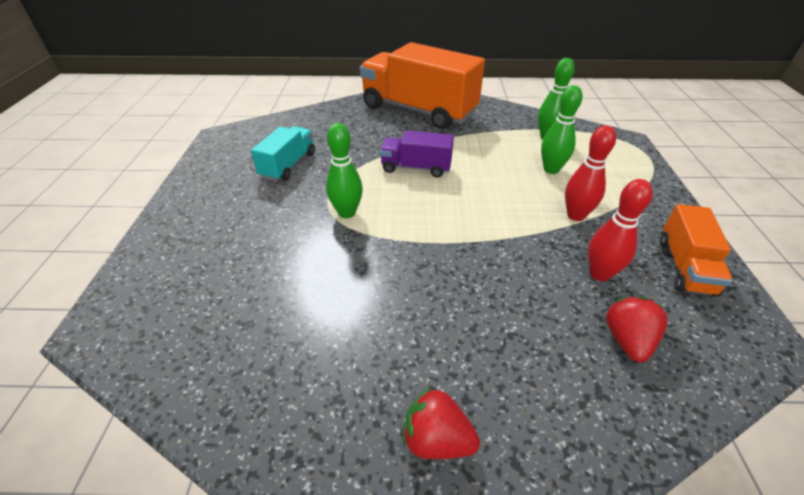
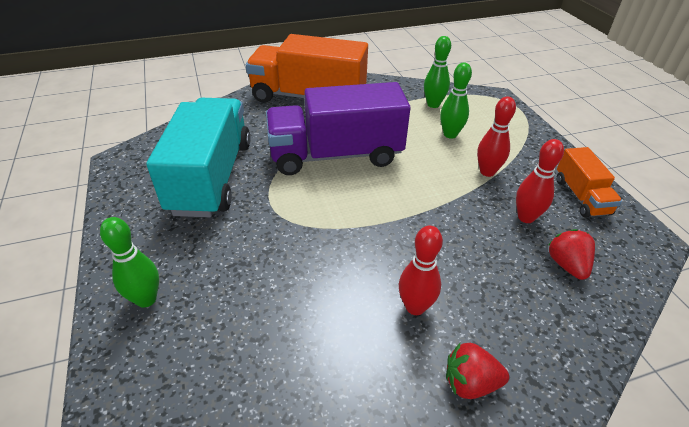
camera: 20 degrees left, 0 degrees up
turquoise truck [251,126,315,181] -> turquoise truck [146,98,251,217], size x2.00
green bowling pin [326,123,363,218] -> green bowling pin moved to [100,217,159,308]
purple truck [380,130,454,178] -> purple truck [266,82,411,175], size x2.00
none -> red bowling pin [399,226,443,315]

